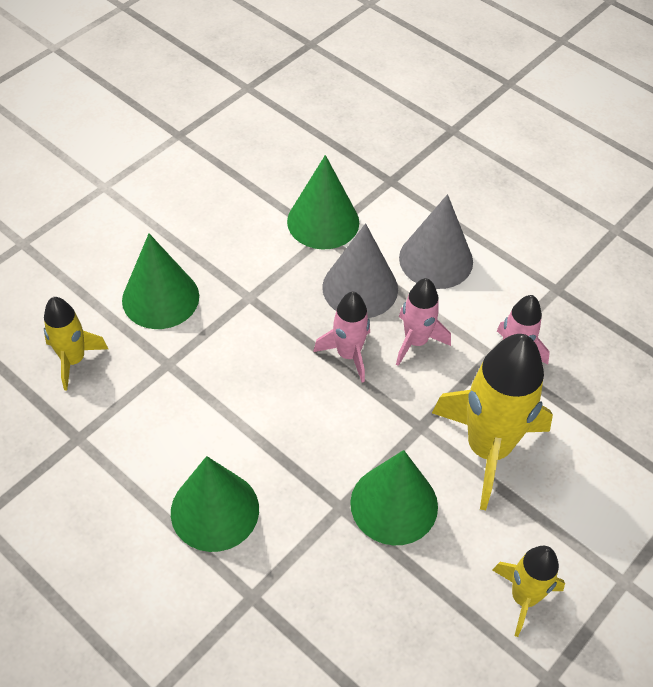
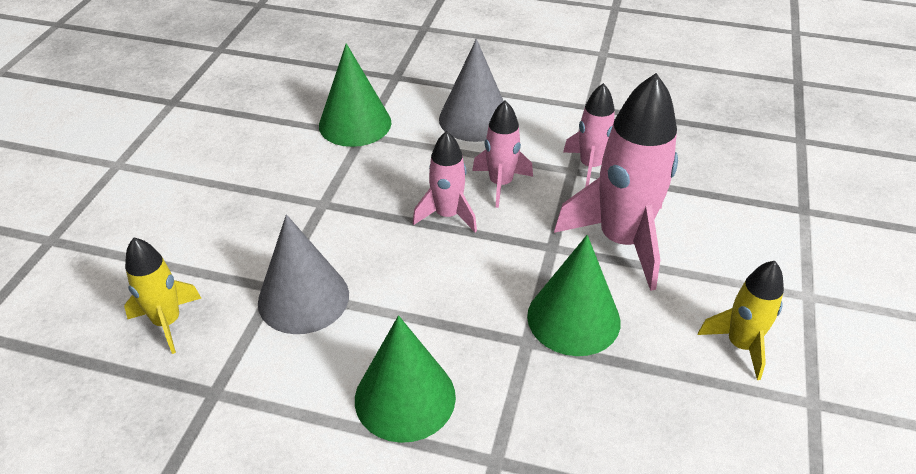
camera: 25 degrees left, 10 degrees down
green cone [122,234,199,329] -> none
grey cone [322,223,398,318] -> grey cone moved to [258,214,349,334]
yellow rocket [432,334,553,510] -> pink rocket [554,73,678,291]

